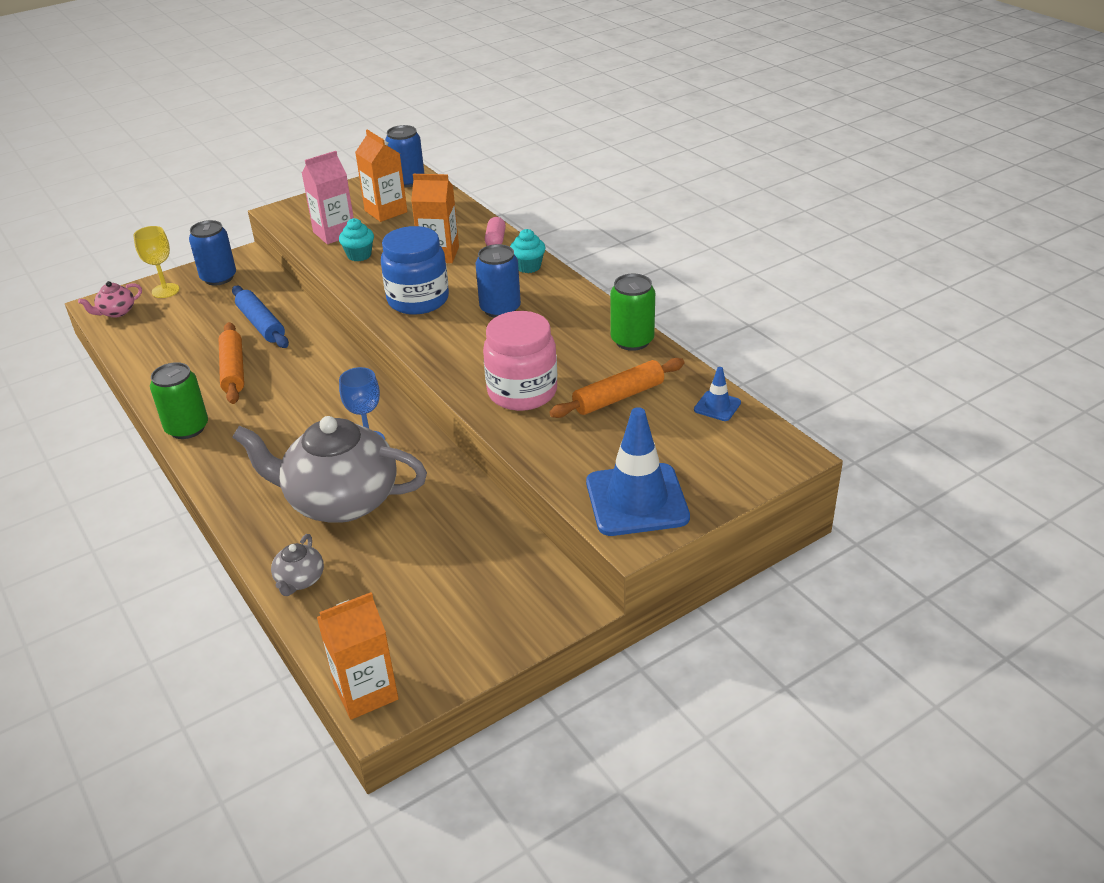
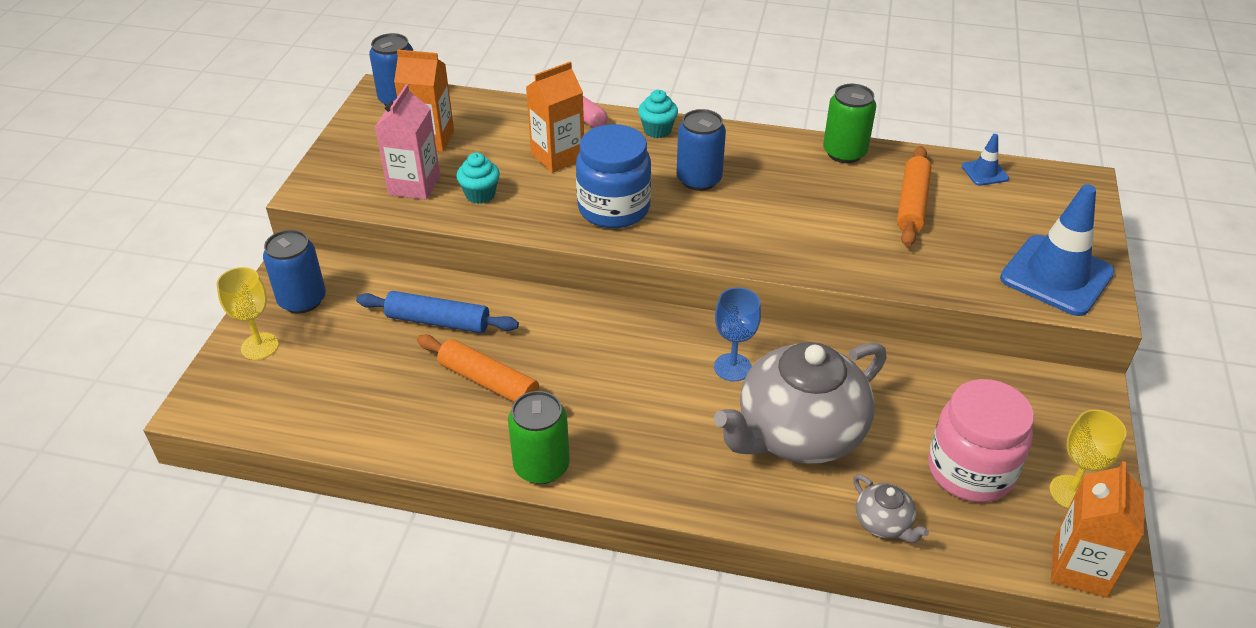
camera: 45 degrees left, 5 degrees up
pink teapot [78,281,142,318] -> none
pink jar [483,311,557,411] -> pink jar moved to [928,379,1034,502]
none -> yellow goblet [1049,409,1127,508]

